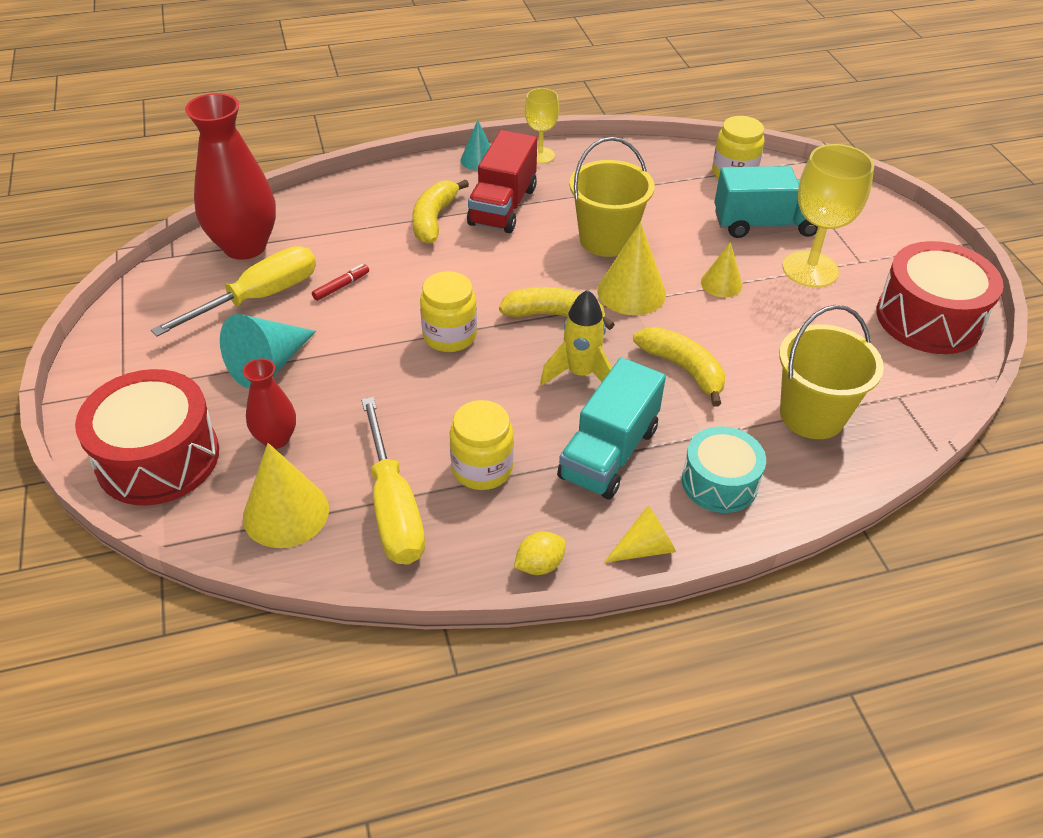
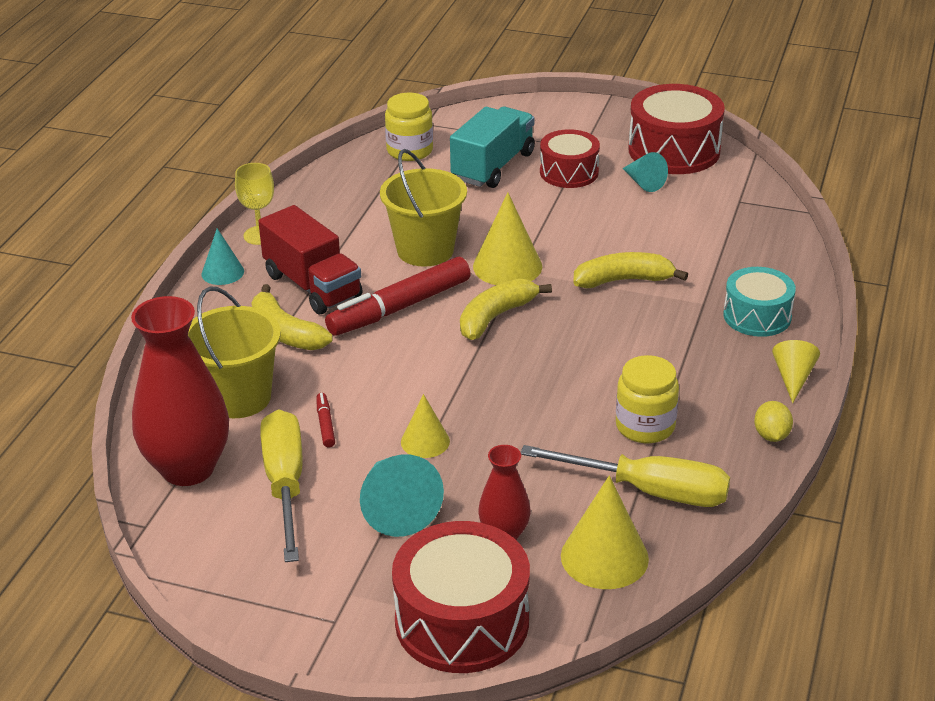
camera: 55 degrees left, 10 degrees down
yellow jar [420,271,477,352] -> none
yellow rocket [540,290,612,386] -> none
turquoise truck [557,357,666,499] -> none
yellow cone [701,242,743,297] -> yellow cone moved to [401,394,450,458]
yellow bucket [779,305,884,439] -> yellow bucket moved to [188,287,281,418]
yellow goblet [783,144,874,287] -> red drum [540,129,600,188]
none -> red marker [325,257,471,336]
none -> turquoise cone [622,152,668,192]

